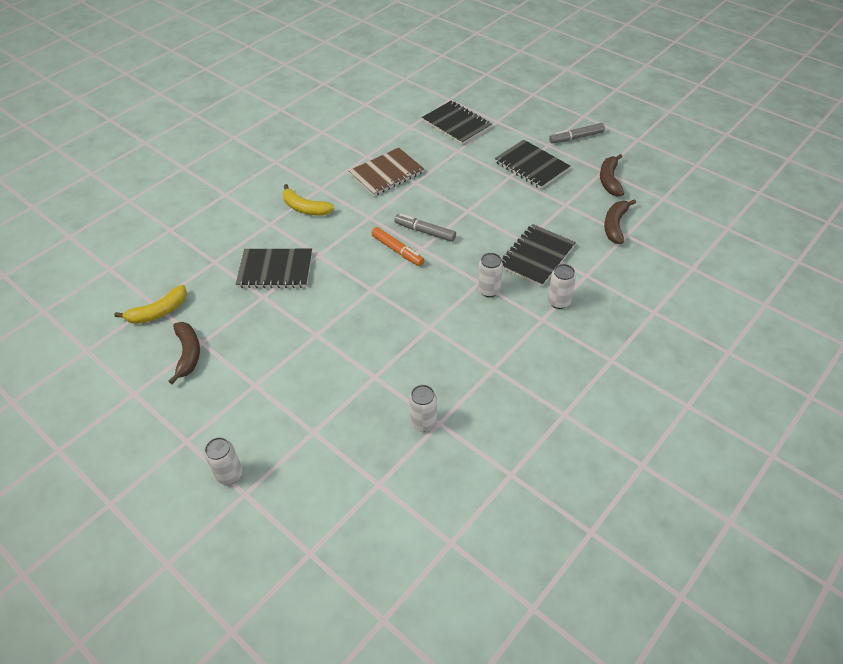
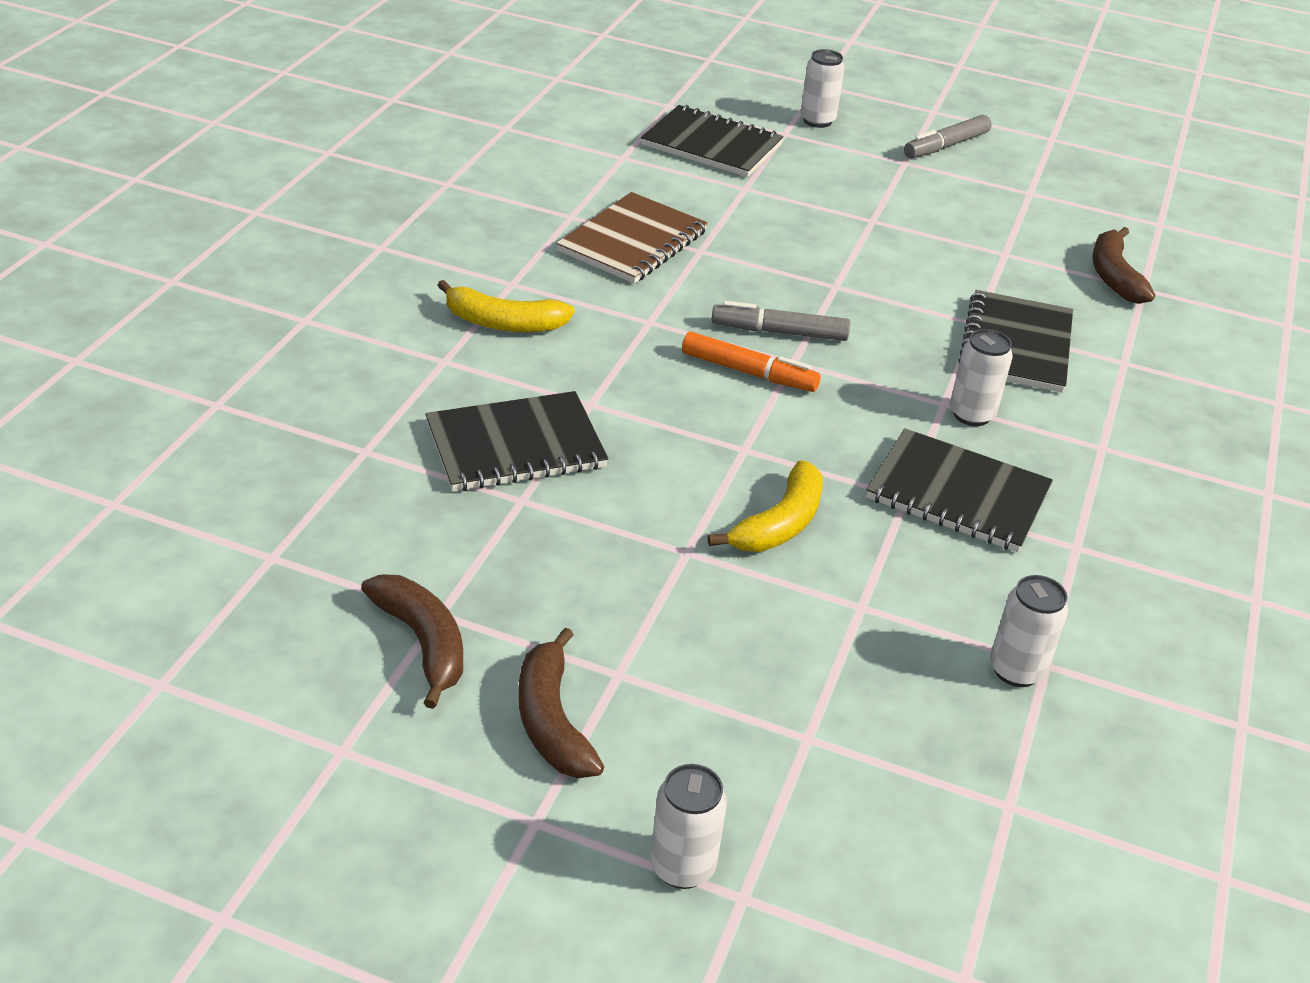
camera: 25 degrees left, 10 degrees down
yellow banana [114,285,187,324] -> yellow banana moved to [708,460,823,552]
black notebook [495,140,570,189] -> black notebook moved to [866,428,1053,552]
white can [548,264,576,309] -> white can moved to [800,49,845,128]
brown banana [600,154,624,196] -> brown banana moved to [519,628,604,778]

